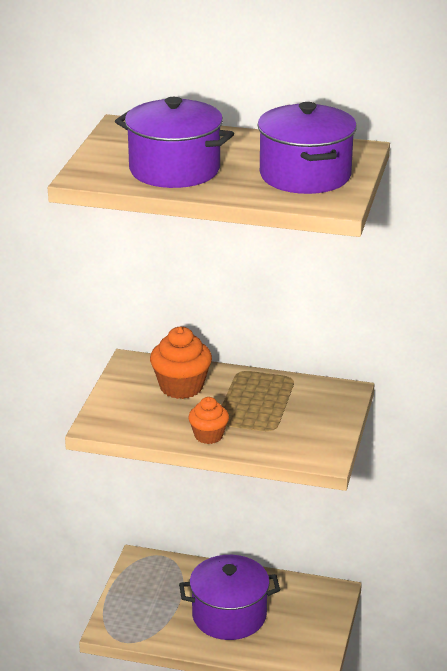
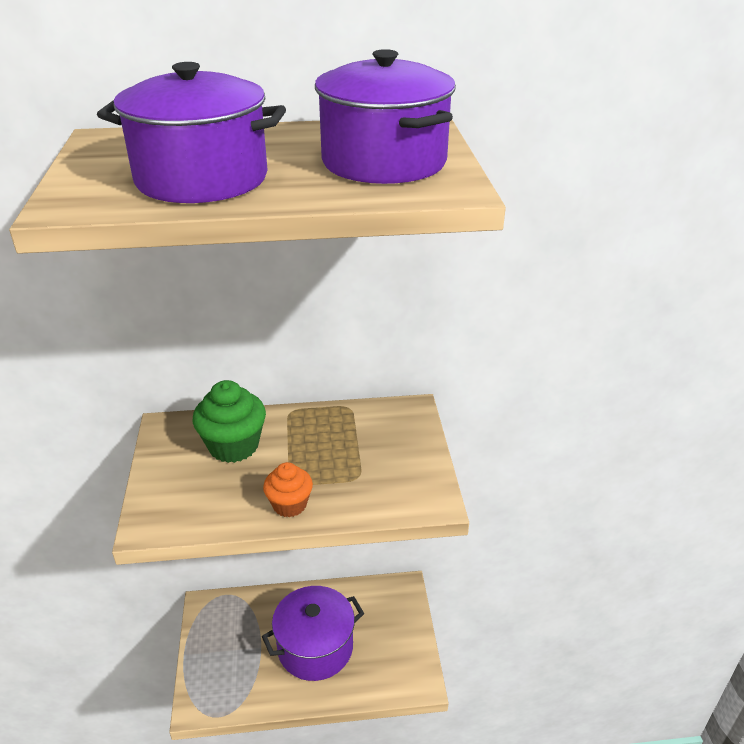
camera: 20 degrees left, 5 degrees up
orange cupcake [150,327,212,399] -> green cupcake [193,380,266,463]

